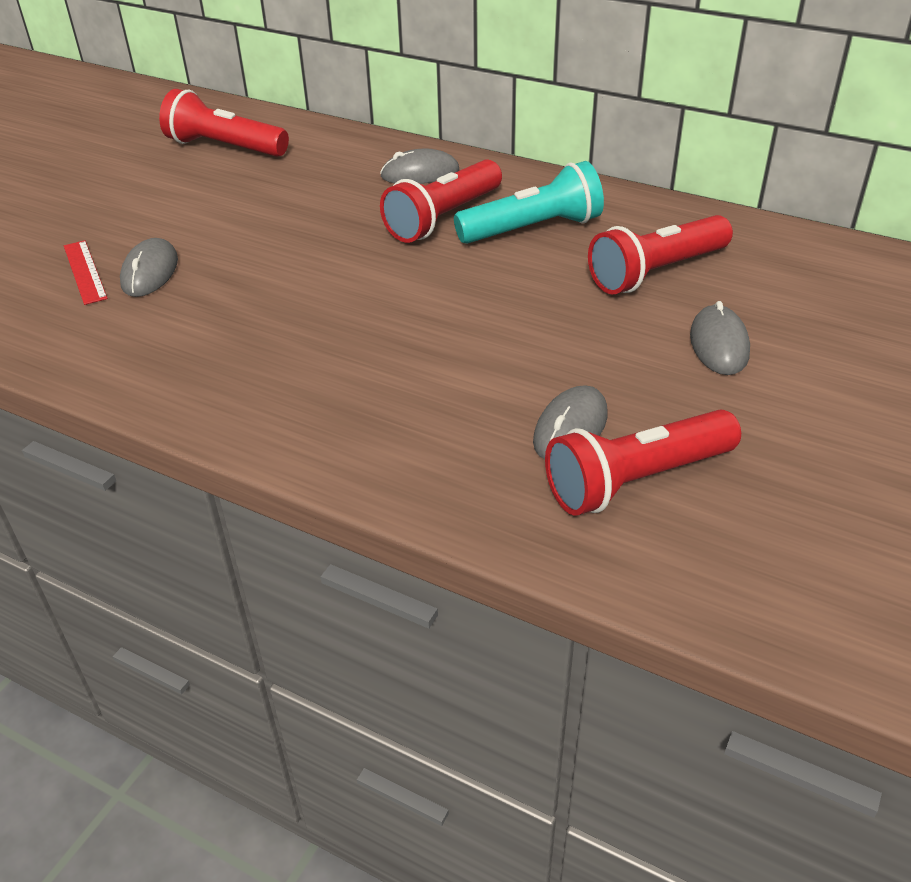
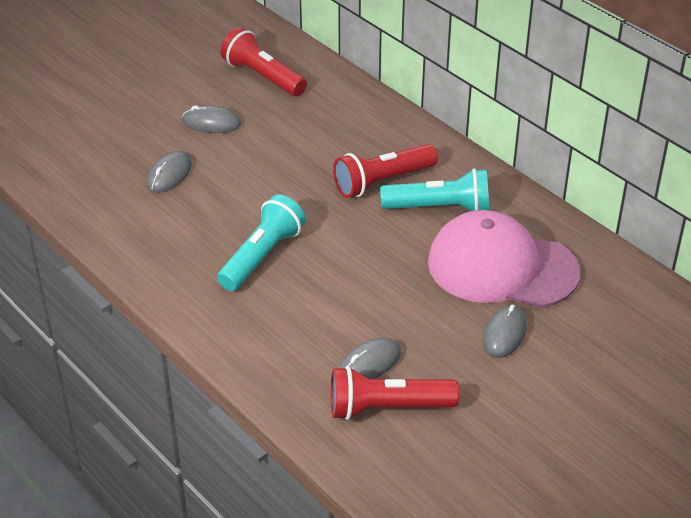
camera: 20 degrees right, 0 degrees up
red ruler [64,240,108,305] -> none
grey mouse [380,149,459,184] -> grey mouse moved to [182,105,241,133]
red flashlight [588,215,733,294] -> pink cap [428,210,580,308]
none -> turquoise flashlight [217,194,306,291]

